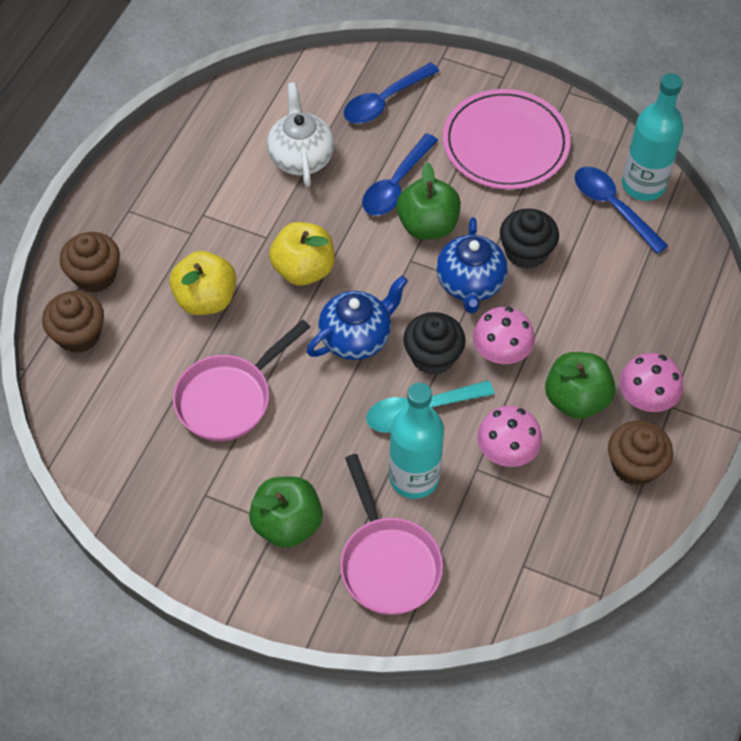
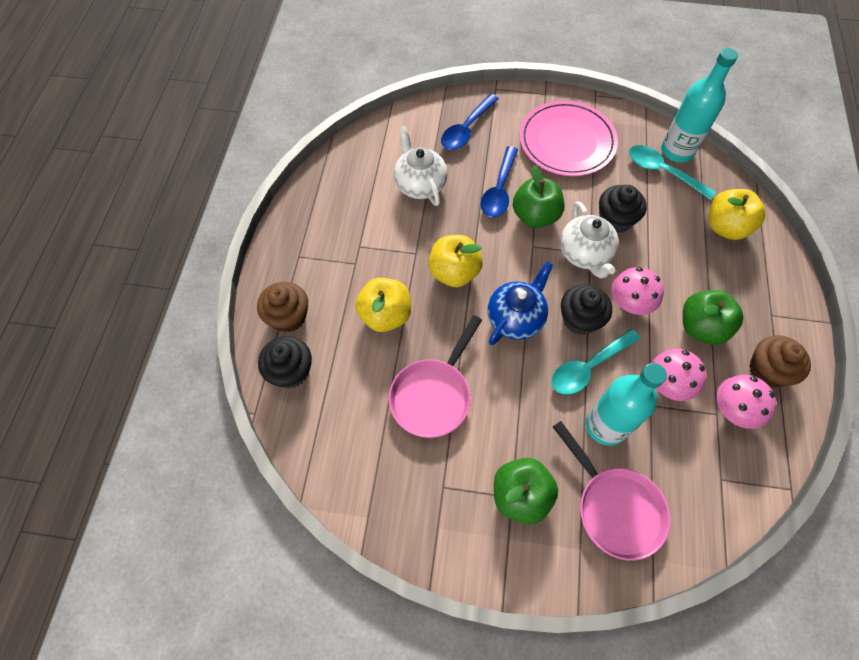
camera: 15 degrees left, 5 degrees up
brown cupcake [42,291,104,353] -> black cupcake [258,336,312,388]
blue teapot [436,217,508,313] -> white teapot [560,202,619,279]
blue spoon [574,167,668,254] -> turquoise spoon [629,145,716,200]
pink mushroom [619,353,683,412] -> pink mushroom moved to [717,375,776,429]
none -> yellow apple [708,189,765,240]

